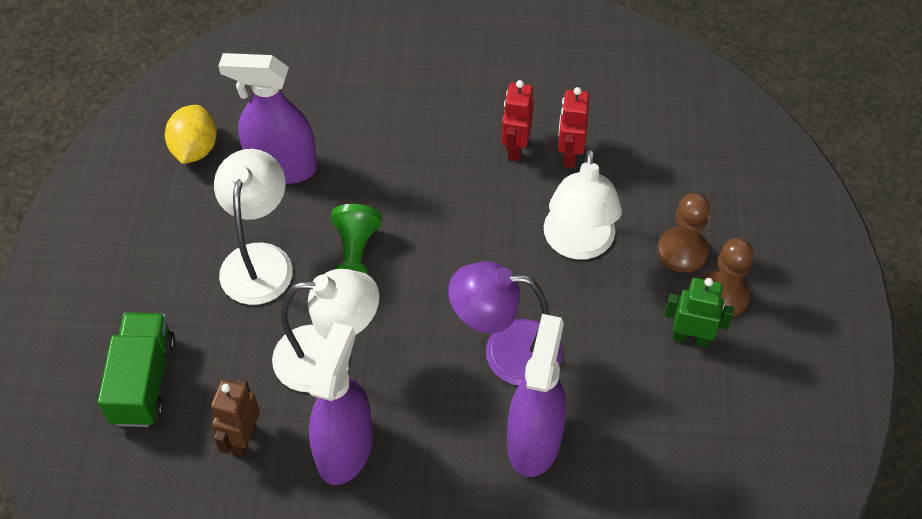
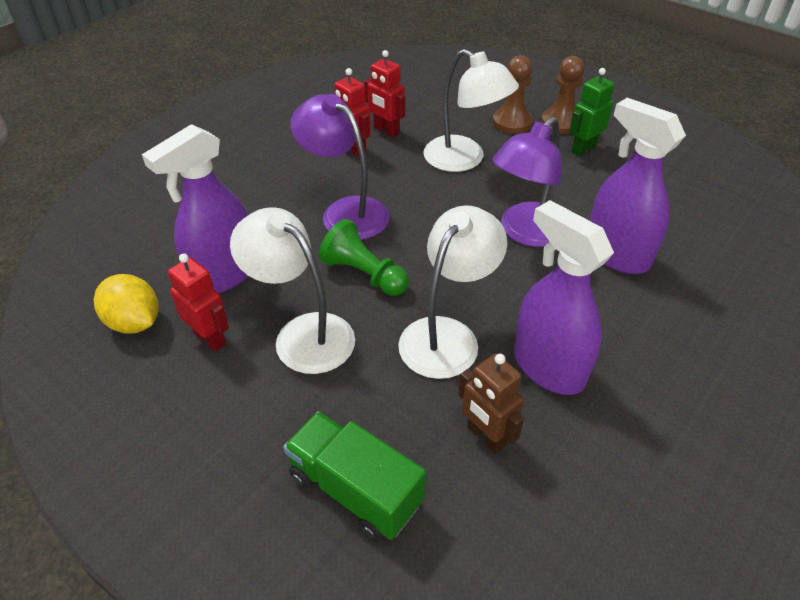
camera: 55 degrees left, 10 degrees down
none -> red robot [168,253,229,352]
none -> purple lamp [290,94,390,240]

